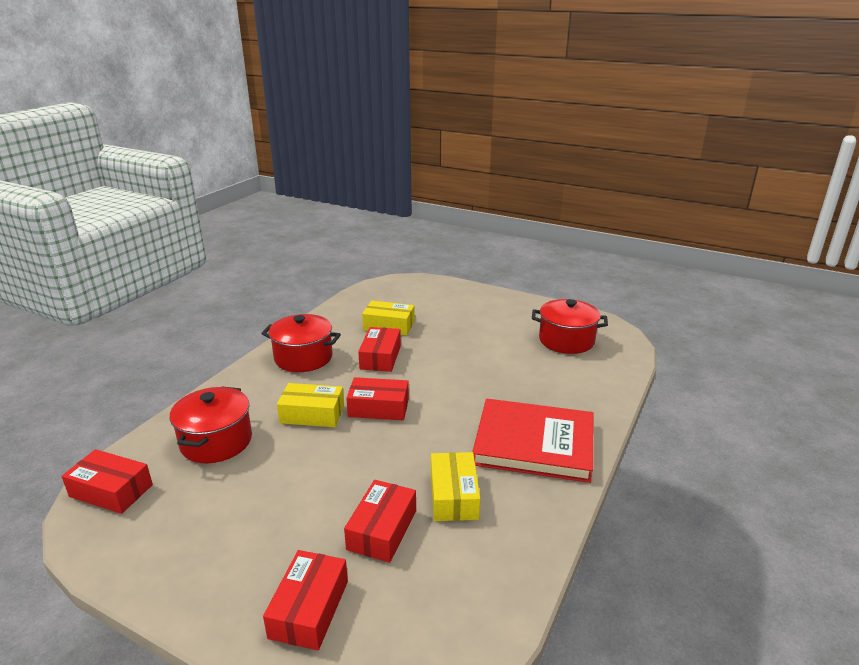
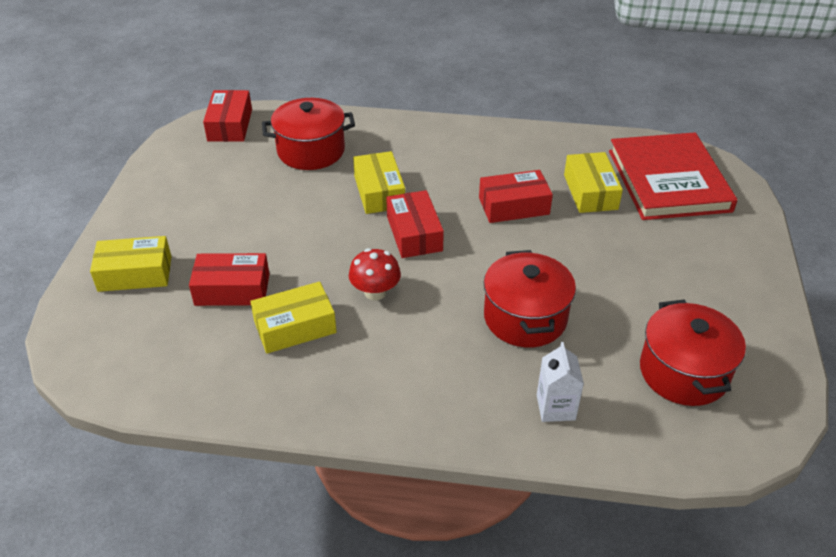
camera: 70 degrees right, 15 degrees up
red pot [261,314,341,372] -> red pot moved to [484,250,576,347]
red box [263,550,348,650] -> yellow box [90,236,172,292]
red book [472,399,593,483] -> red book moved to [609,132,737,220]
none -> red mushroom [349,248,401,300]
none -> white carton [537,342,584,422]

